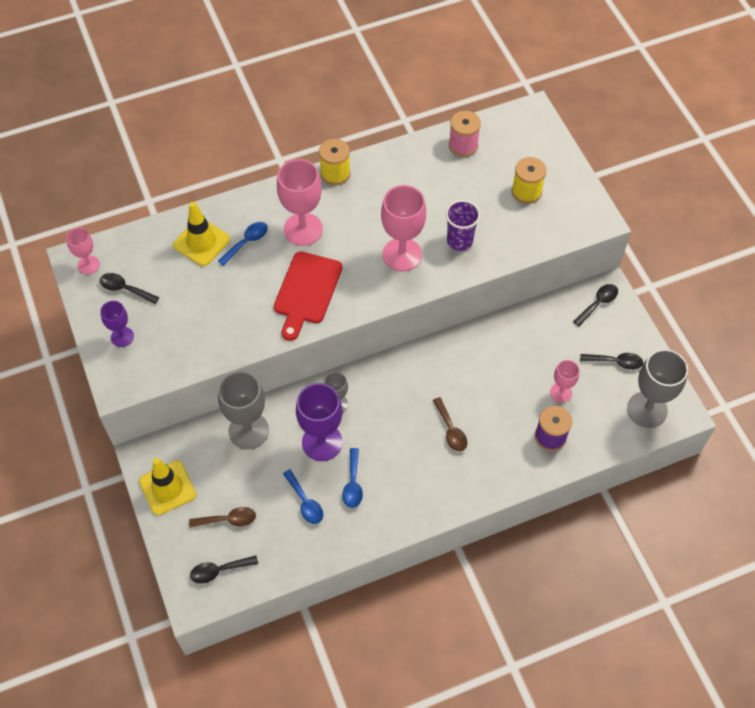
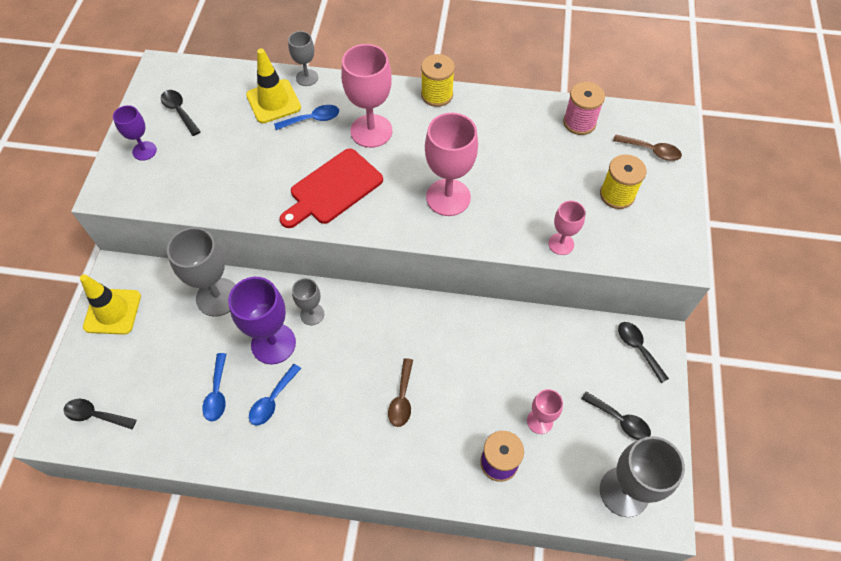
camera: 30 degrees right, 0 degrees up
pink goblet [66,228,100,274] -> pink goblet moved to [548,201,586,255]
brown spoon [189,507,256,528] -> brown spoon moved to [613,134,682,161]
purple cup [445,200,480,251] -> none
black spoon [573,284,618,327] -> black spoon turned 105 degrees counterclockwise [618,322,669,383]
none -> grey goblet [288,31,318,86]

